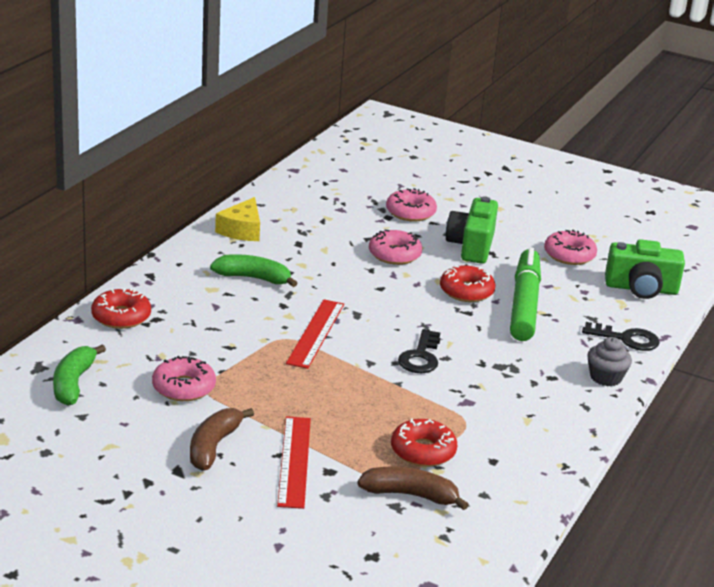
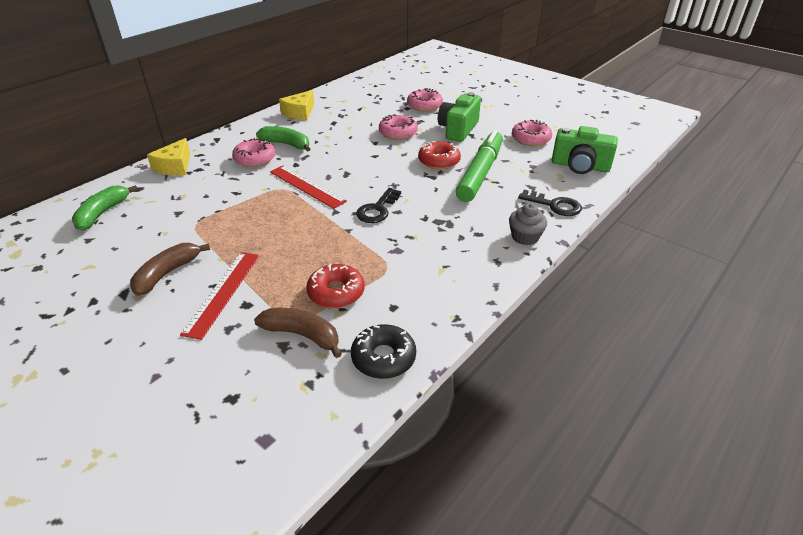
camera: 15 degrees right, 10 degrees up
red donut [91,288,151,329] -> yellow cheese [147,138,190,175]
pink donut [152,356,216,401] -> pink donut moved to [232,138,276,167]
red ruler [286,299,344,369] -> red ruler turned 75 degrees counterclockwise [270,166,347,209]
none -> black donut [351,324,416,379]

